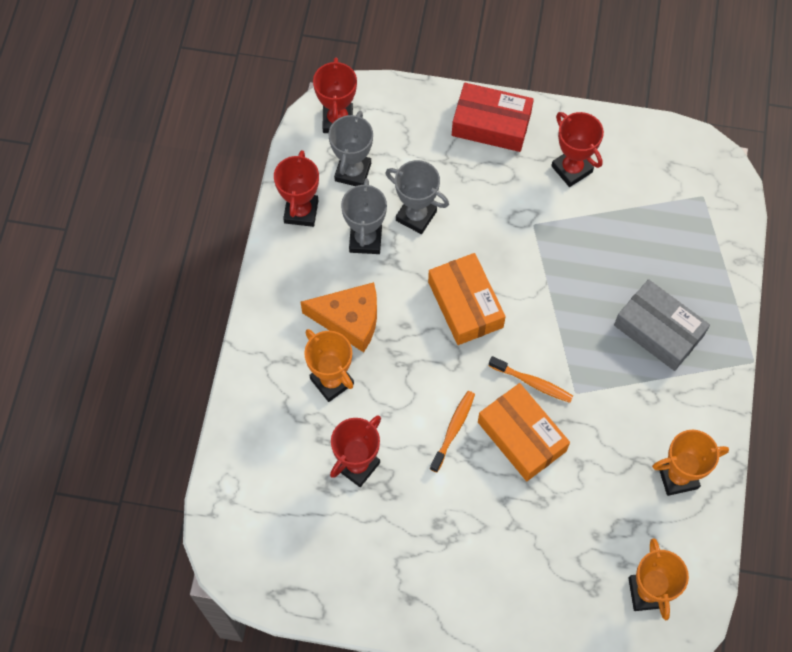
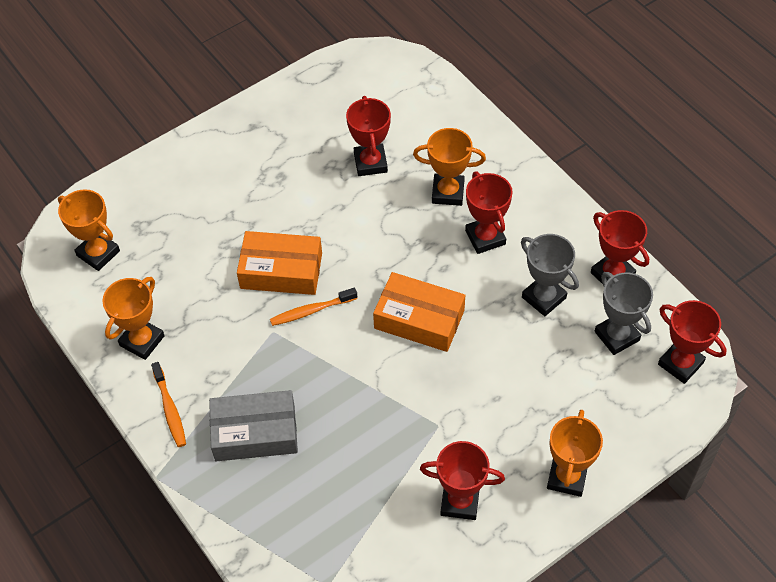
camera: 135 degrees right, 10 degrees down
orange cheese [300,282,377,352] -> red trophy [465,172,513,254]
grey trophy [386,160,449,234] -> none
orange toothbrush [430,391,475,473] -> orange toothbrush moved to [151,362,186,447]
red box [452,83,534,152] -> orange trophy [547,409,603,497]

